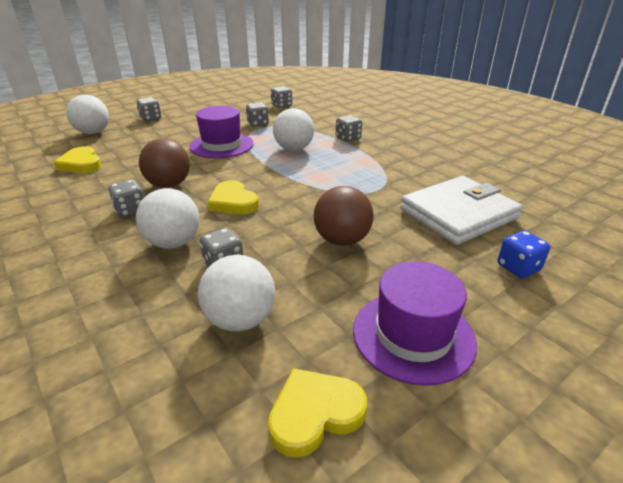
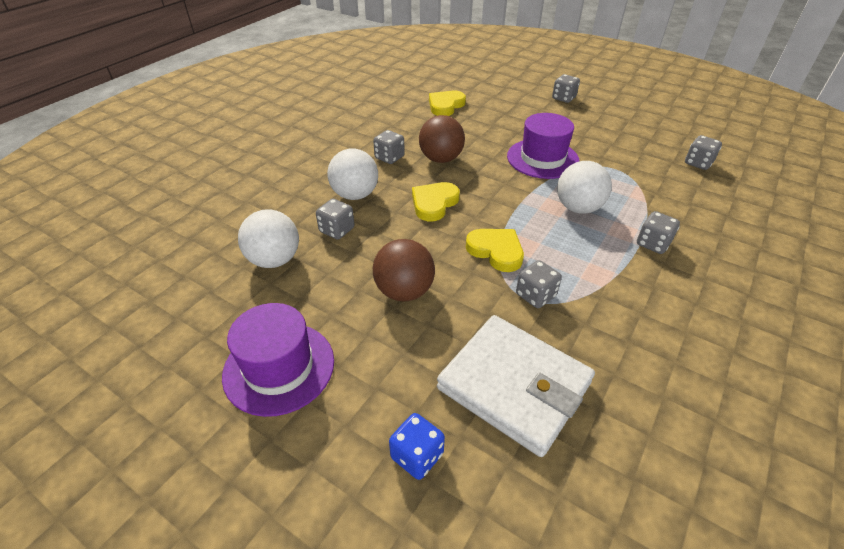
camera: 70 degrees right, 10 degrees up
white ball [66,95,109,134] -> none
grey dice [246,102,269,127] -> grey dice moved to [516,260,562,308]
yellow heart [268,368,367,458] -> yellow heart moved to [466,229,524,272]

